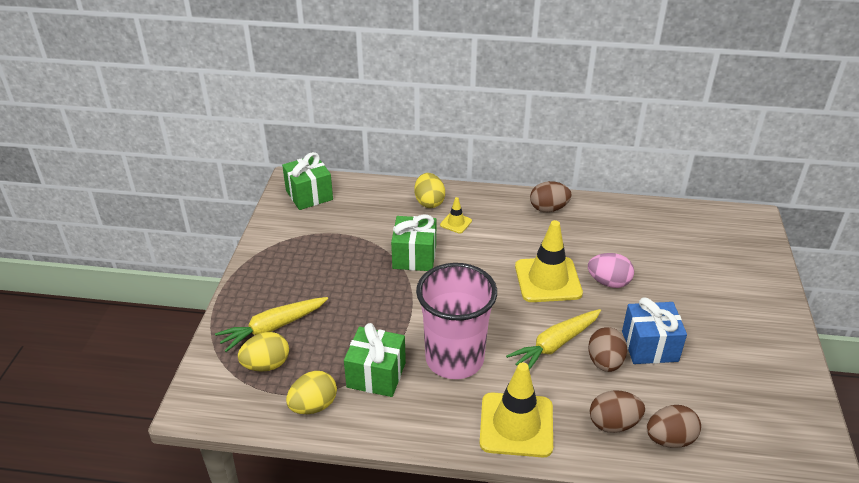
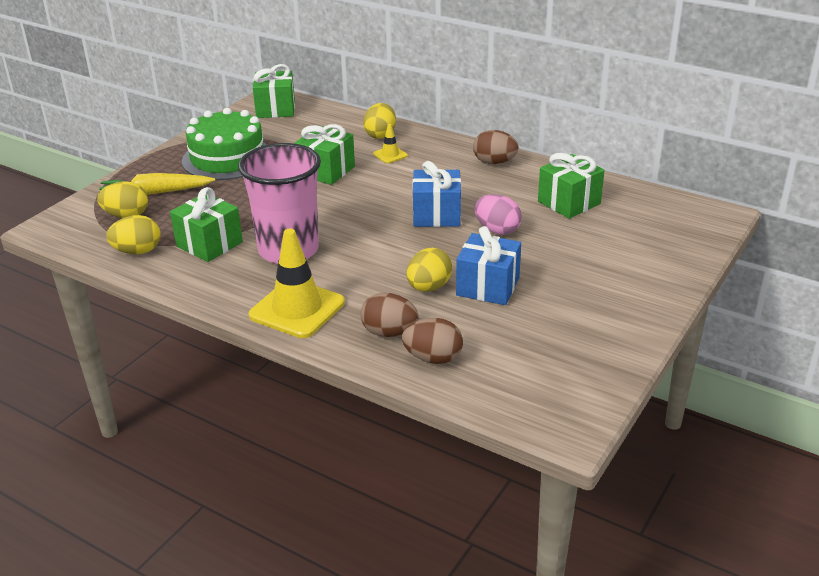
camera: 25 degrees right, 5 degrees down
yellow carrot [506,309,601,370] -> none
yellow traffic cone [515,220,583,302] -> blue gift [413,161,461,227]
brown egg [588,327,627,372] -> yellow egg [407,248,452,292]
none -> green cake [182,108,267,180]
none -> green gift [538,153,605,219]

